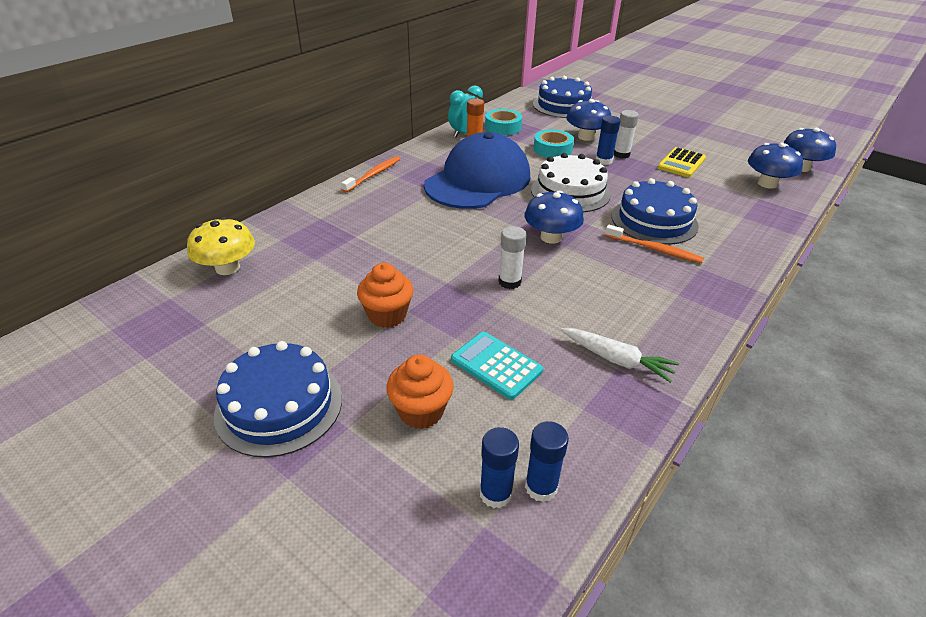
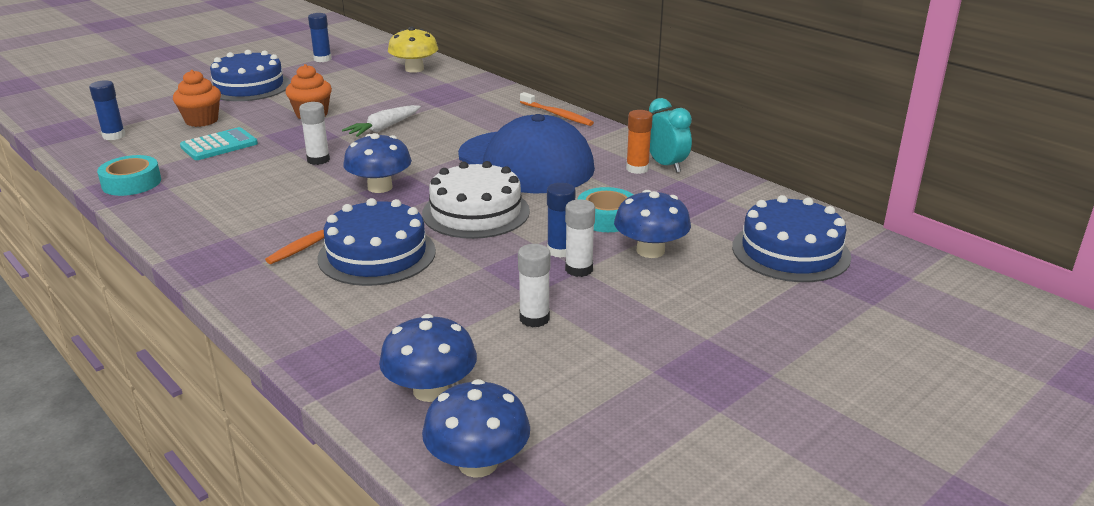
camera: 100 degrees right, 10 degrees down
turquoise tape [485,109,522,135] -> turquoise tape moved to [97,155,161,196]
blue glue stick [525,421,569,502] -> blue glue stick moved to [308,13,332,62]
white carrot [561,328,679,383] -> white carrot moved to [342,105,421,137]
yellow calculator [657,147,706,177] -> white glue stick [518,244,550,328]

